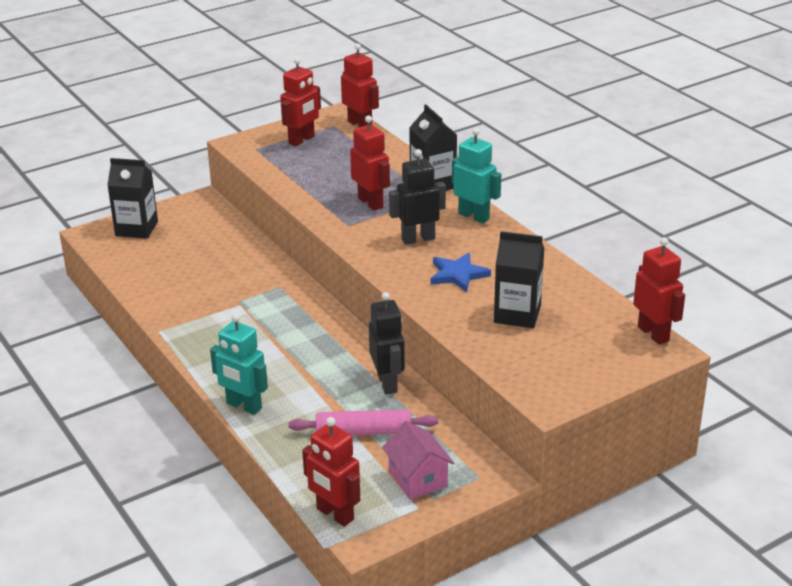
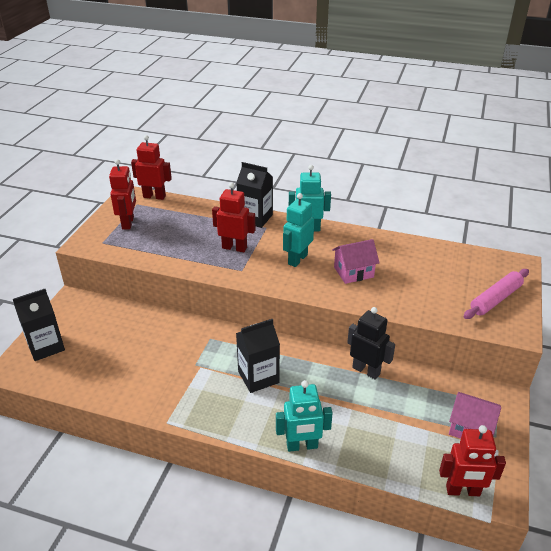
camera: 40 degrees left, 5 degrees up
pink rolling pin [289,410,438,435] -> pink rolling pin moved to [463,269,529,319]
black robot [389,149,446,245] -> turquoise robot [283,193,314,267]
blue star [431,253,491,292] -> pink house [332,239,380,284]
black carton [494,231,544,328] -> black carton moved to [236,319,280,393]
red robot [633,237,685,345] -> none

